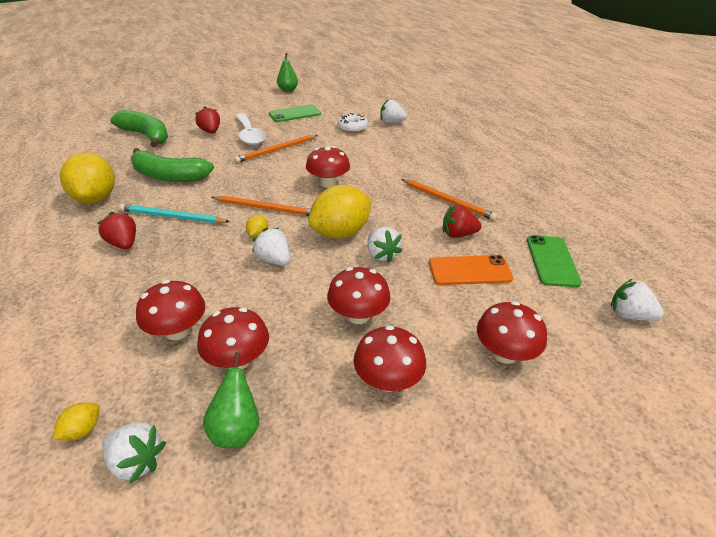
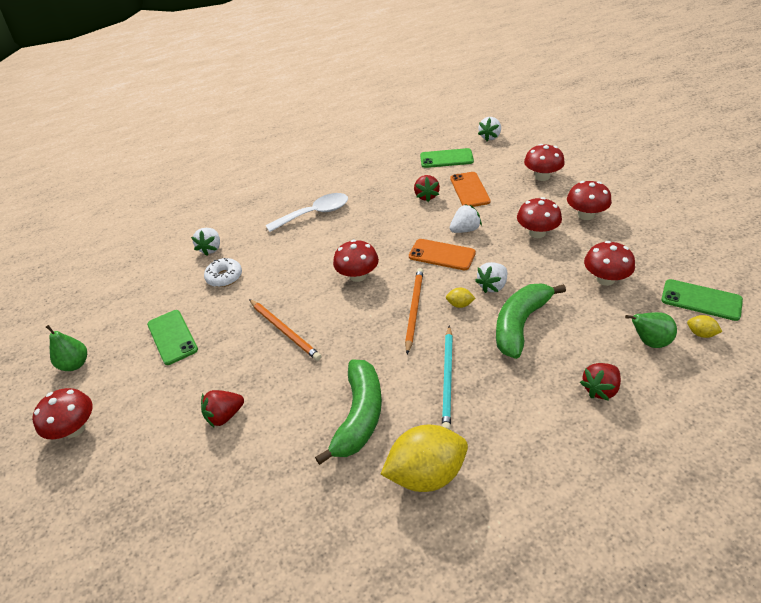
camera: 90 degrees left, 5 degrees up
red strawberry [97,212,136,249] -> red strawberry moved to [580,363,621,401]
white strawberry [102,422,166,484] -> green phone [661,279,743,321]
green banana [110,110,168,147] -> green banana moved to [496,284,566,359]
red mushroom [136,280,205,340] -> red mushroom moved to [32,388,92,439]
green pear [203,352,259,448] -> green pear moved to [625,312,677,348]
white spoon [236,113,266,145] -> white spoon moved to [266,193,348,232]
yellow lemon [308,185,372,239] -> orange phone [409,239,476,270]
orange pencil [401,179,497,221] -> none

